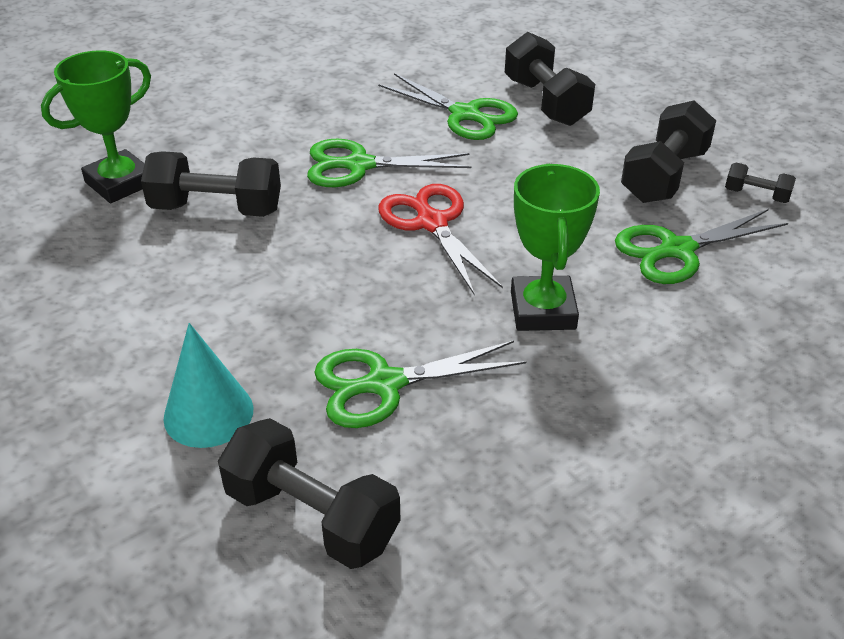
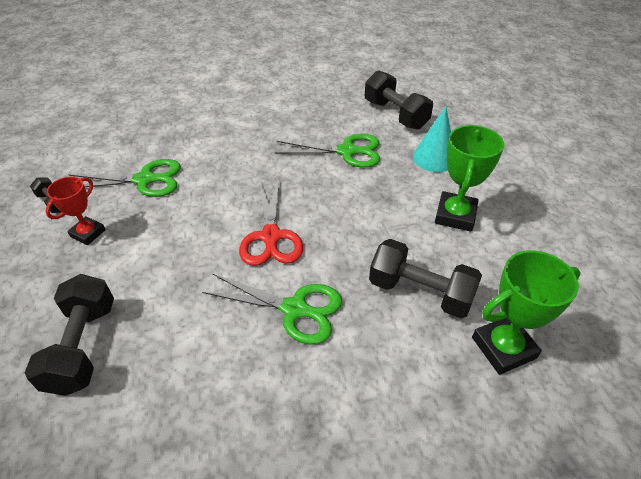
camera: 160 degrees left, 5 degrees up
green scissors [378,73,518,140] -> none
green trophy [511,164,600,331] -> green trophy moved to [435,125,504,232]
black dumbbell [621,100,716,203] -> red trophy [46,177,106,245]

